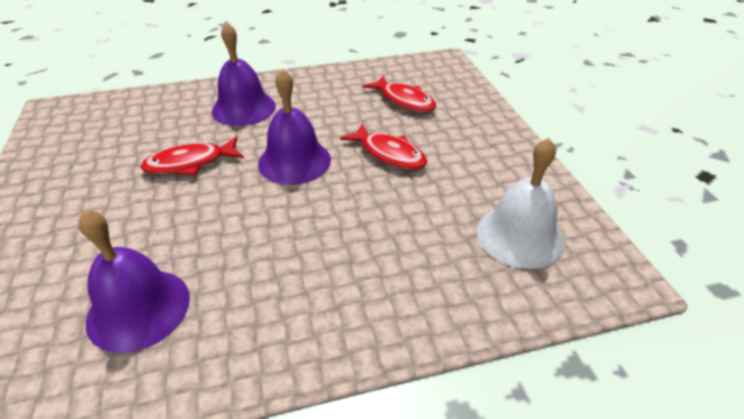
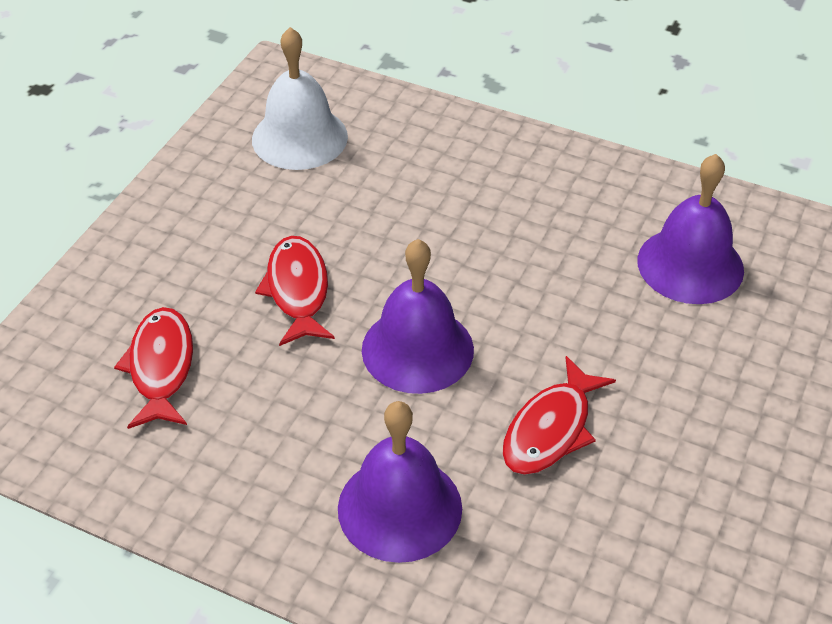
camera: 140 degrees left, 5 degrees up
red fish [141,137,244,175] -> red fish turned 105 degrees clockwise [503,356,616,475]

